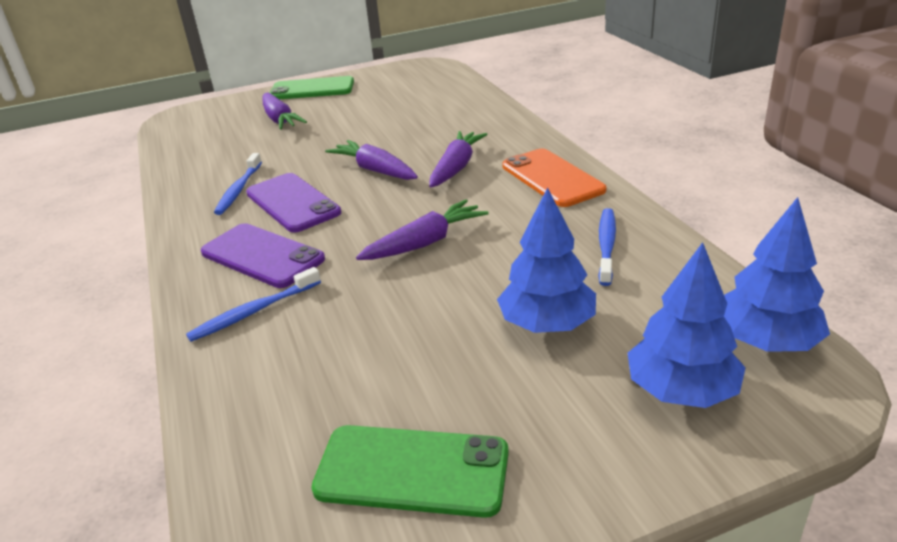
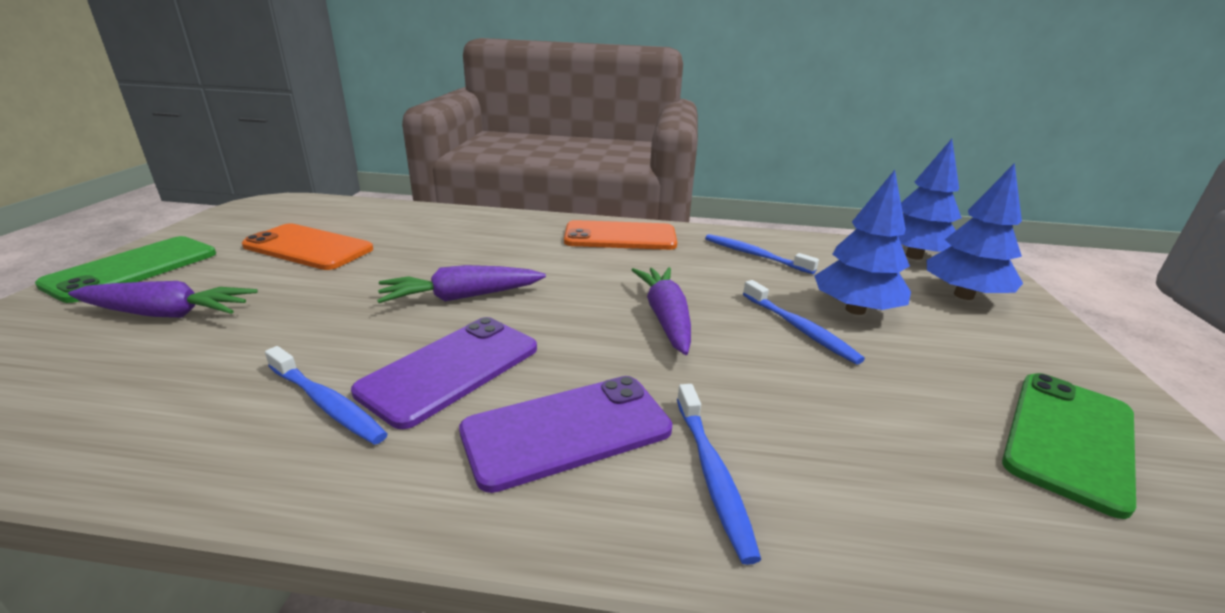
camera: 65 degrees left, 5 degrees down
purple phone [246,173,341,233] -> purple phone turned 45 degrees counterclockwise [351,317,537,429]
purple carrot [429,131,488,187] -> none
none -> orange phone [242,223,373,270]
none -> blue toothbrush [743,280,865,365]

